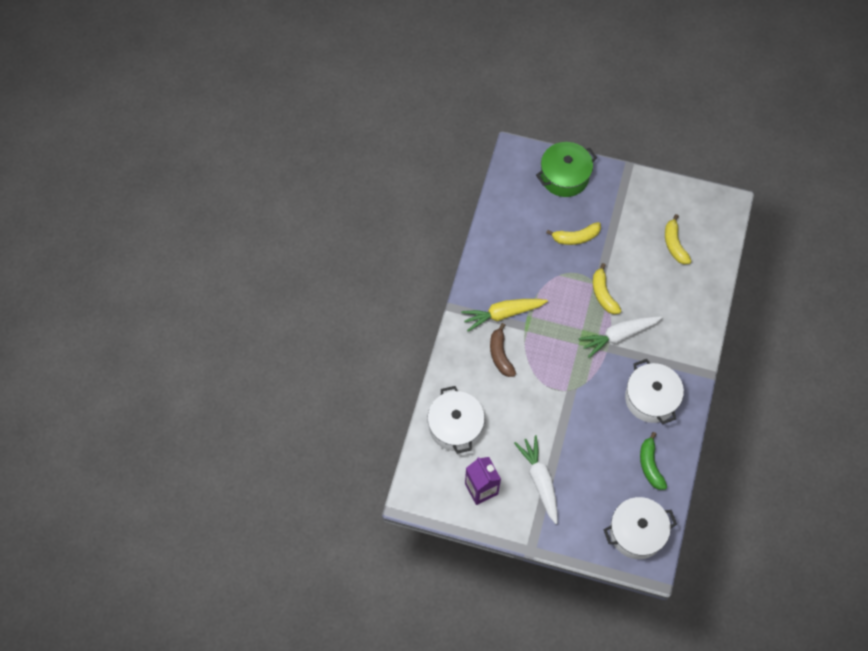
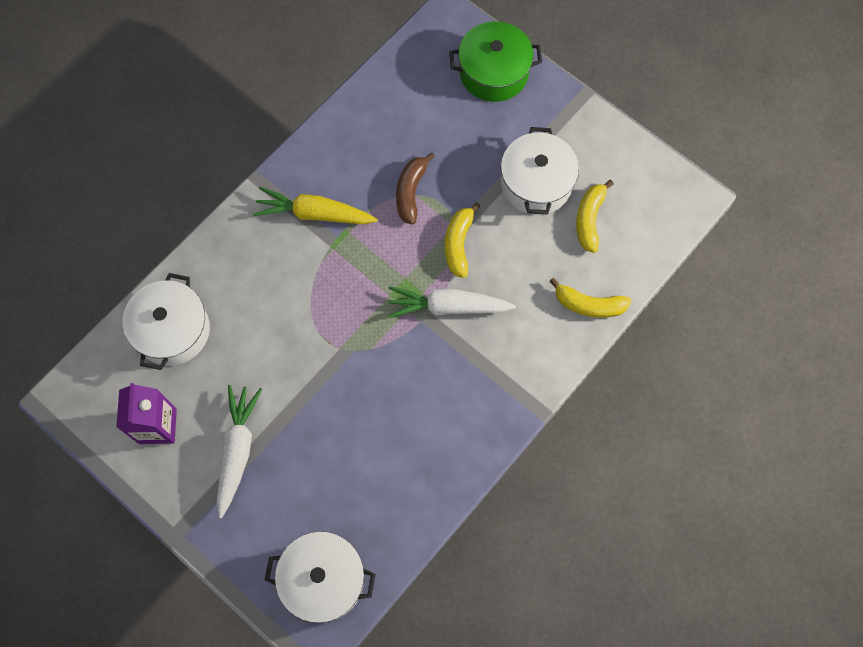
camera: 25 degrees right, 5 degrees up
brown banana [490,323,516,377] -> brown banana moved to [396,153,435,225]
yellow banana [546,222,601,245] -> yellow banana moved to [549,278,632,318]
white pot [625,359,684,424] -> white pot moved to [501,127,579,215]
green banana [640,432,667,490] -> none

